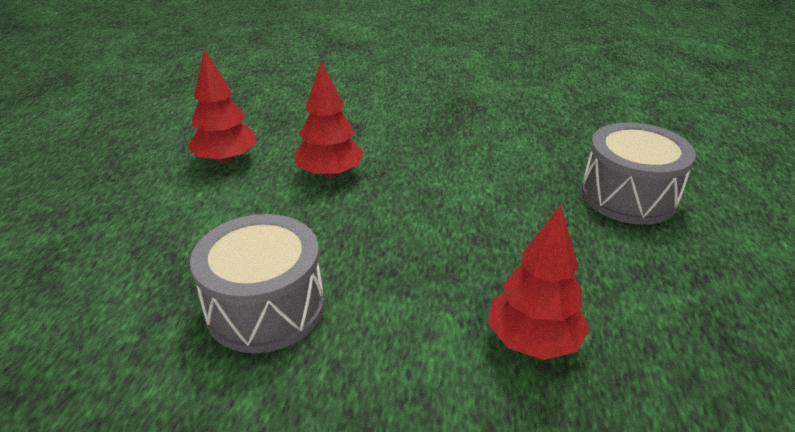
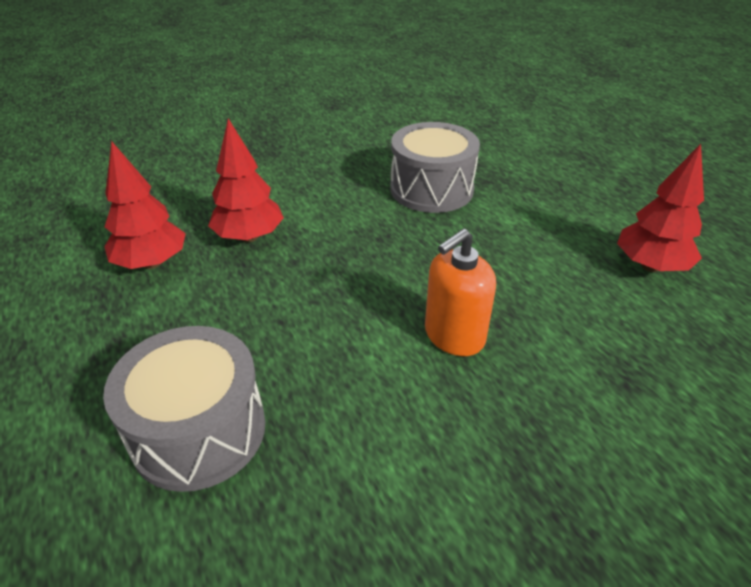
camera: 145 degrees right, 5 degrees up
red tree [294,61,364,179] -> red tree moved to [105,141,186,269]
none -> orange soap dispenser [425,229,496,356]

